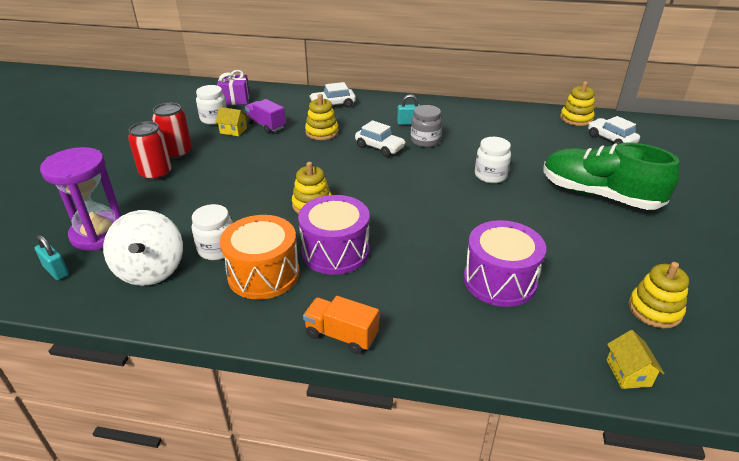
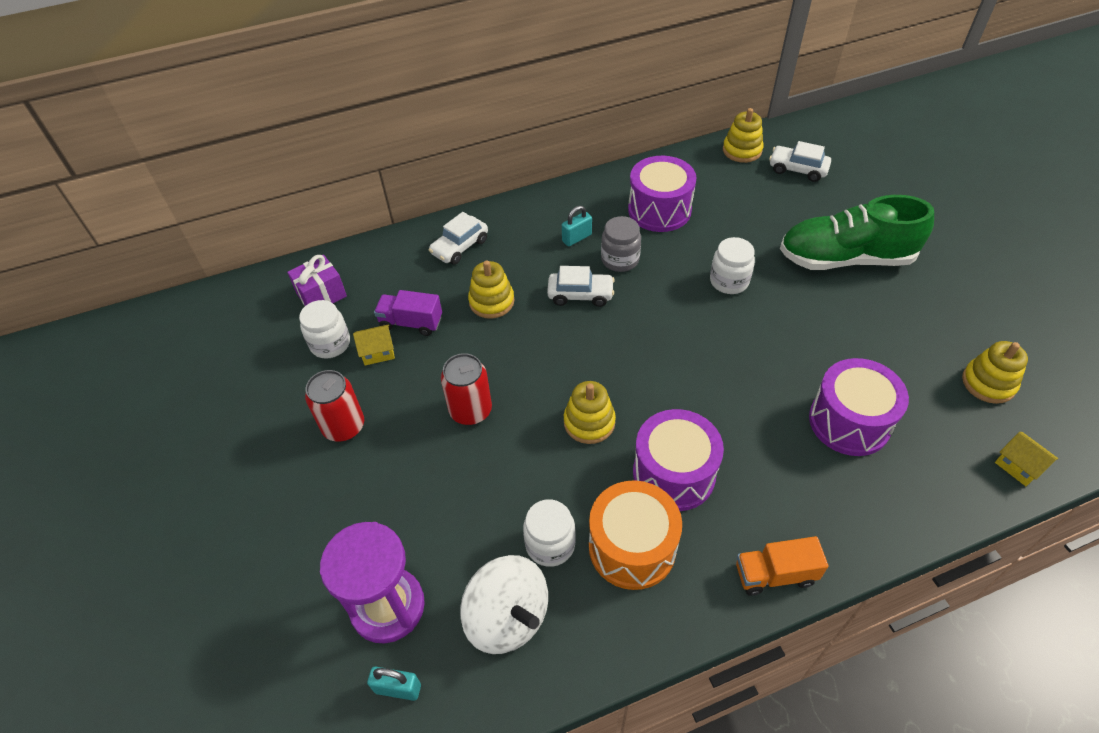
camera: 30 degrees left, 15 degrees up
red can [128,121,172,181] -> red can moved to [441,353,492,425]
none -> purple drum [628,156,696,232]

